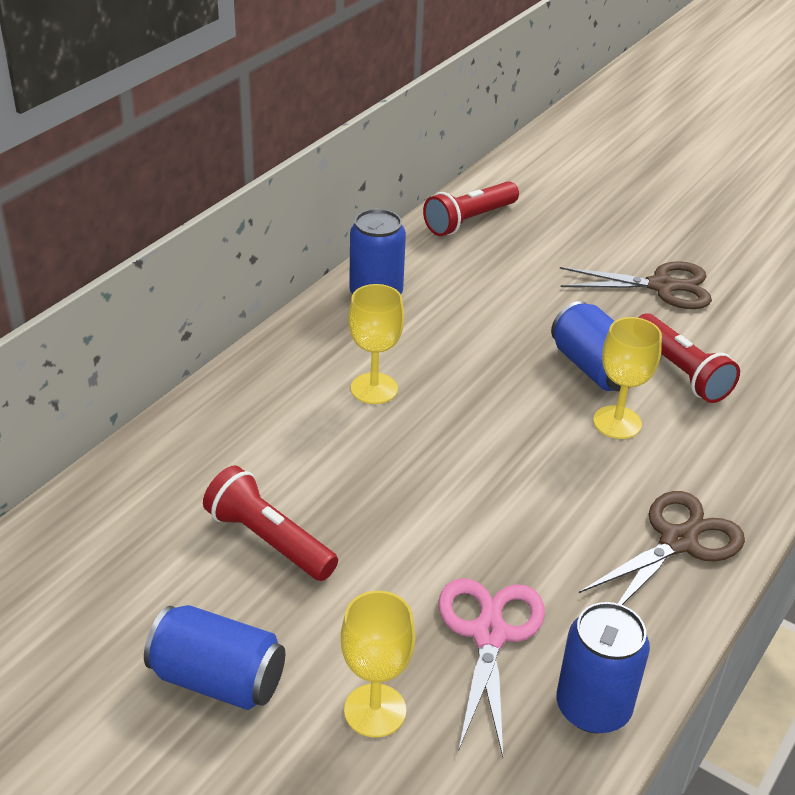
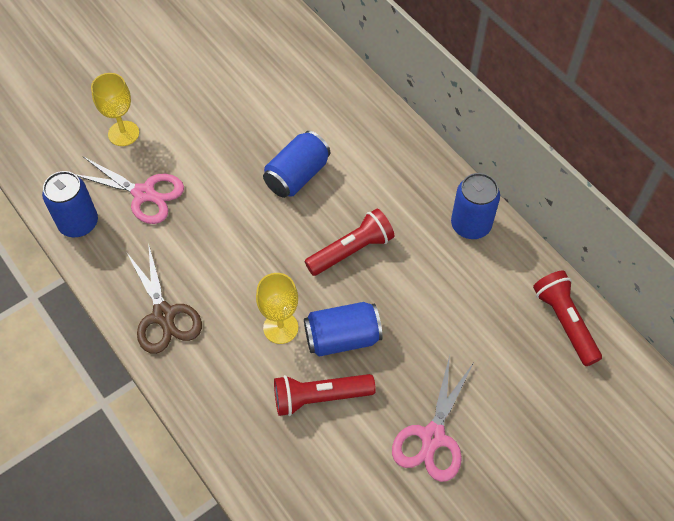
camera: 110 degrees right, 20 degrees up
blue can [144,605,285,710] -> blue can moved to [263,131,330,198]
red flashlight [203,465,338,581] -> red flashlight moved to [305,208,395,276]
yellow goblet [348,284,404,404] -> none
brown scissors [560,261,712,309] -> pink scissors [392,355,473,482]

